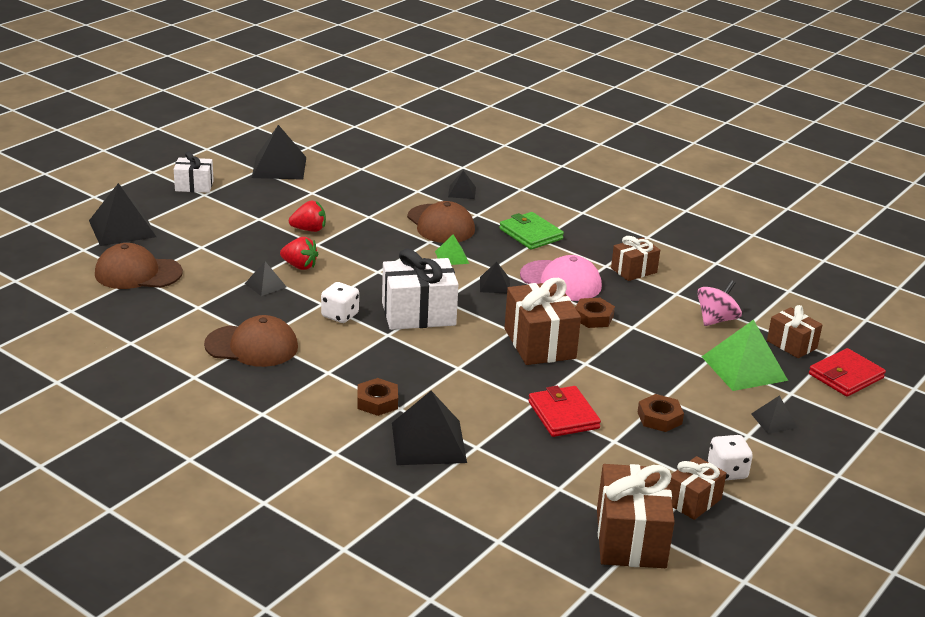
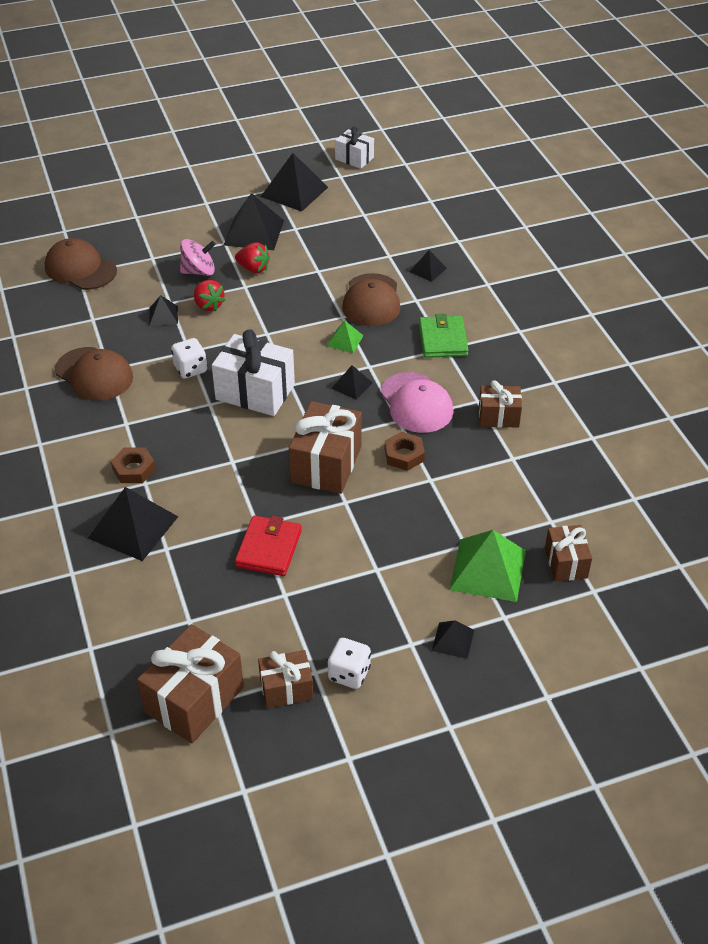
camera: 35 degrees right, 15 degrees up
black pyramid [89,183,156,246] -> black pyramid moved to [223,193,284,250]
white gift [174,151,214,193] -> white gift moved to [335,126,374,169]
brown nut [637,394,684,432] -> none
pink spinning top [697,280,742,326] -> pink spinning top moved to [180,239,216,276]
red wallet [809,348,886,397] -> none

